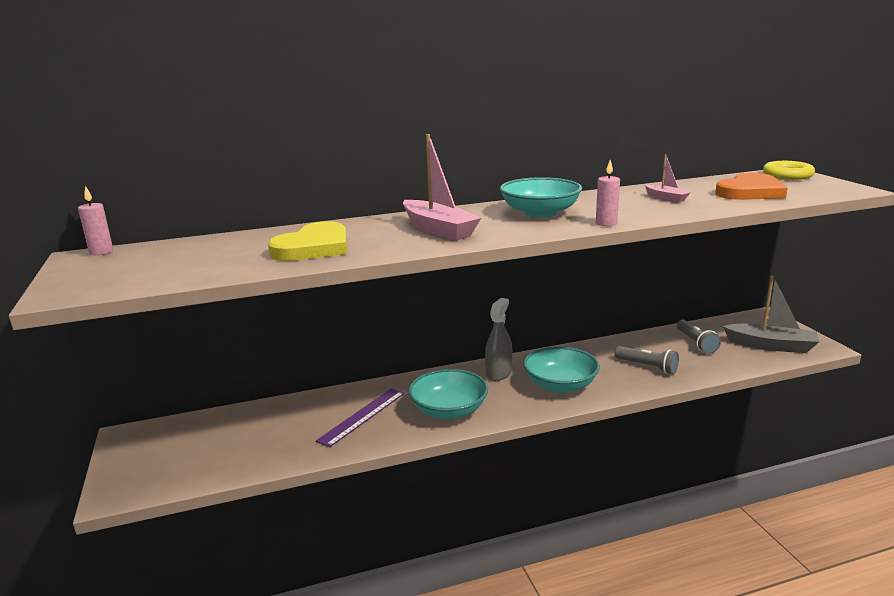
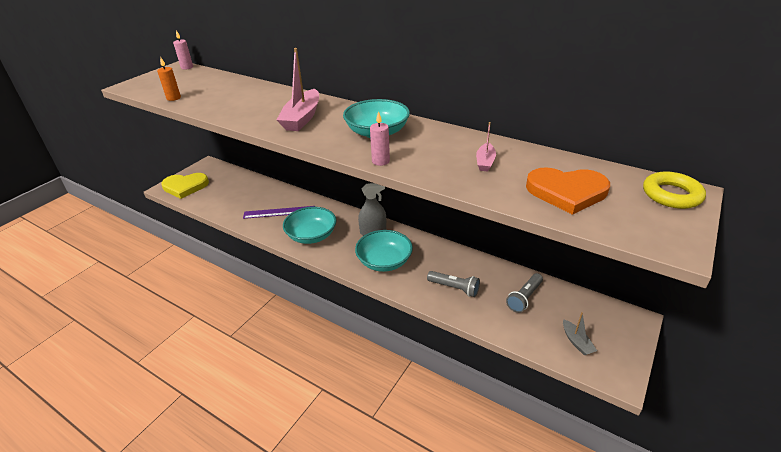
camera: 50 degrees right, 15 degrees up
yellow heart [268,221,347,261] -> yellow heart moved to [161,173,209,199]
grey flashlight [615,346,679,374] -> grey flashlight turned 60 degrees counterclockwise [427,271,480,297]
grey boat [723,276,820,353] -> grey boat [563,312,597,355], size x0.52
none -> orange candle [157,57,181,101]

